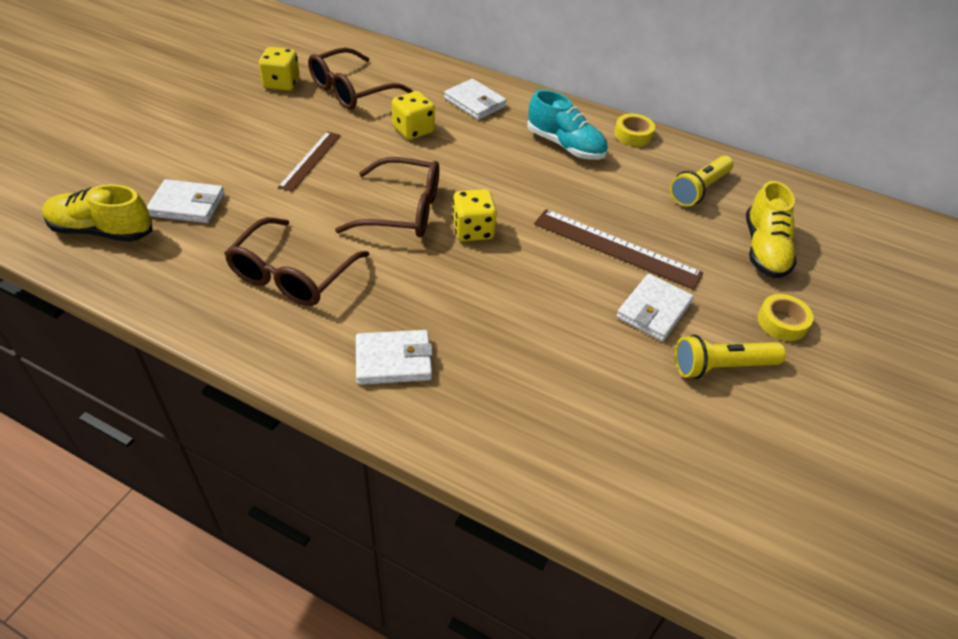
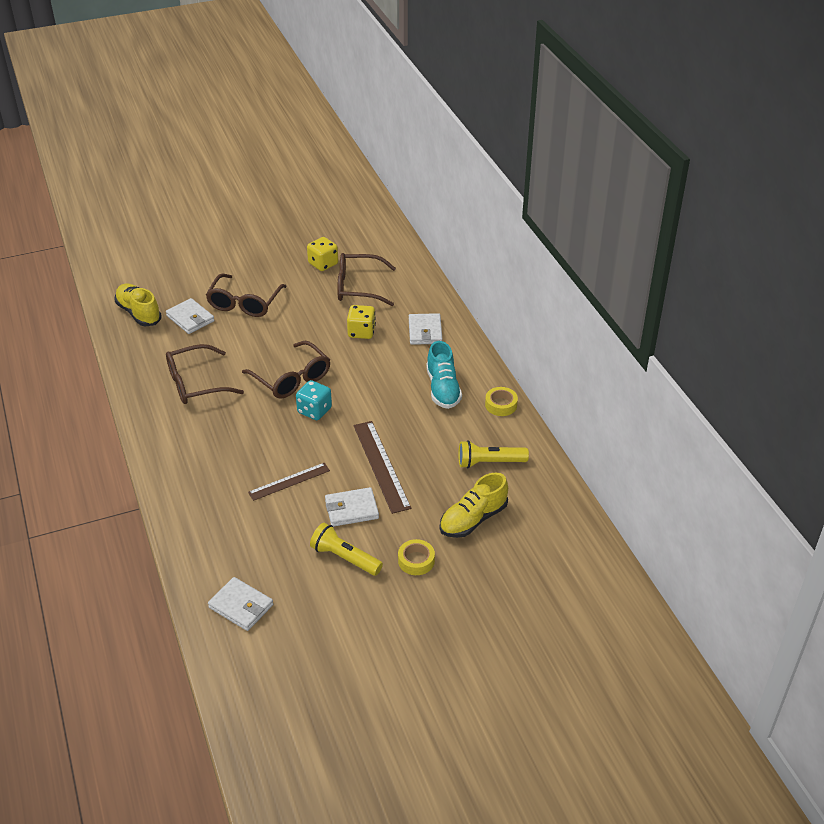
camera: 45 degrees right, 5 degrees down
brown ruler [278,131,341,192] -> brown ruler moved to [248,463,330,501]
white wallet [356,330,433,385] -> white wallet moved to [208,577,273,631]
yellow dice [452,189,497,241] -> turquoise dice [296,380,332,420]
none -> brown glasses [206,274,287,317]

